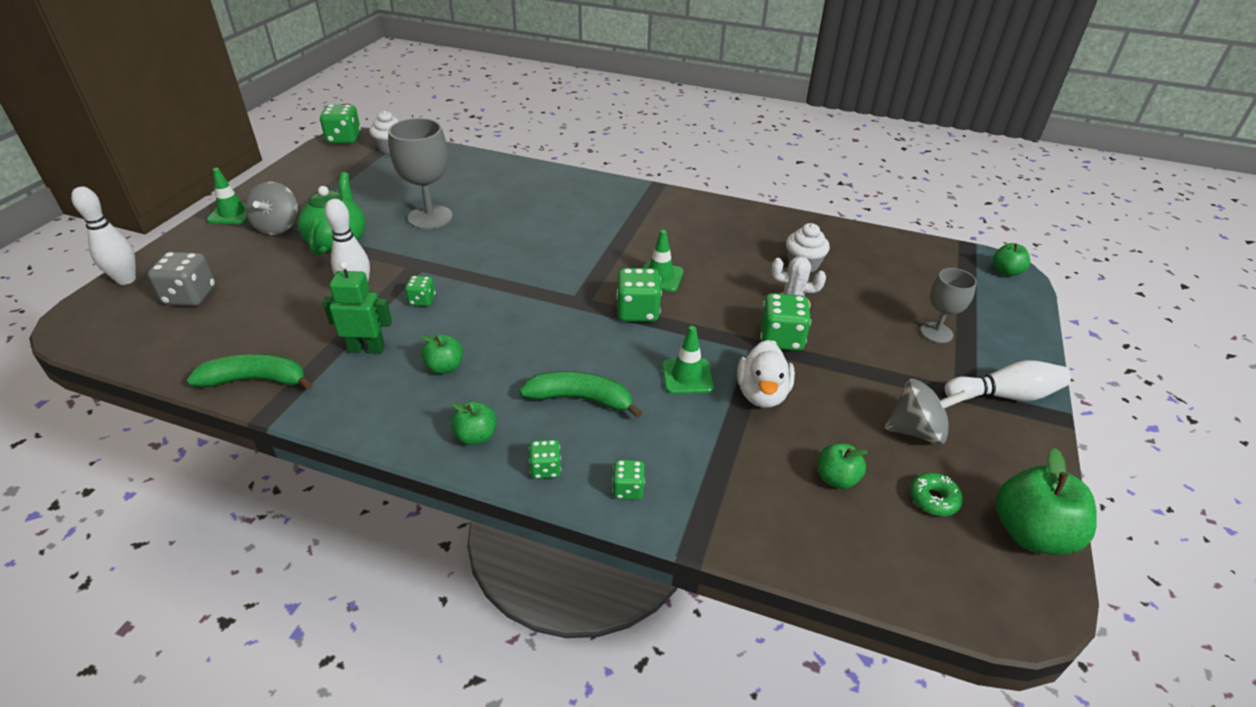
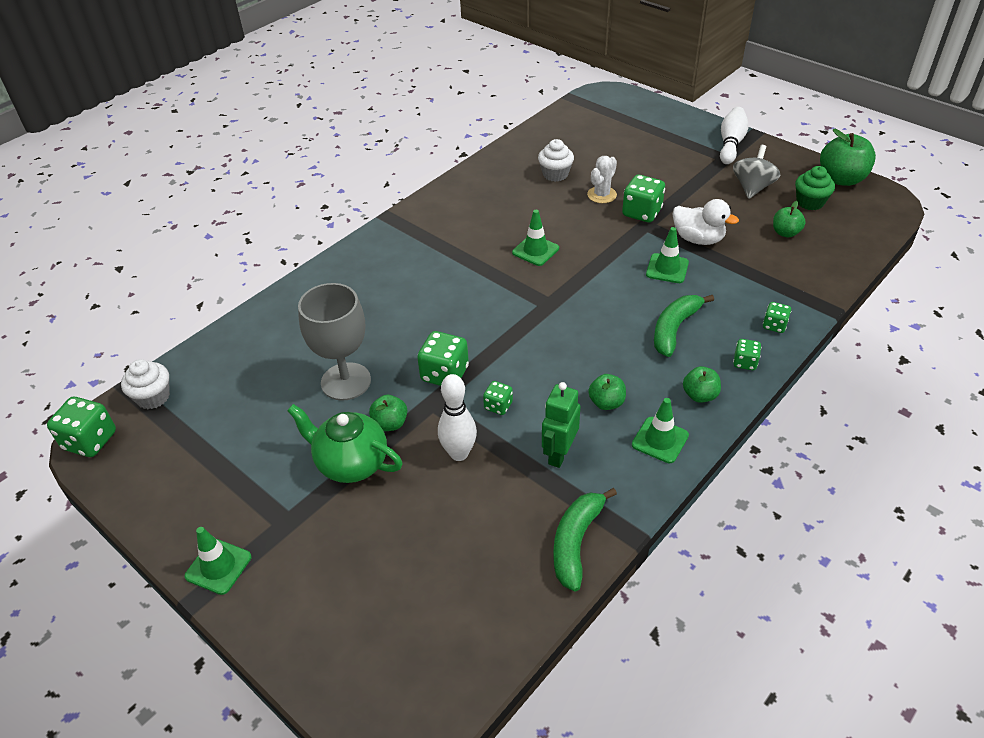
camera: 65 degrees left, 5 degrees up
white bowling pin [71,186,136,285] -> none
grey dice [148,251,215,306] -> none
grey spinning top [245,182,298,235] -> none
green dice [616,268,662,322] -> green dice moved to [417,331,469,386]
green donut [910,473,963,516] -> green cupcake [795,166,835,210]
grey goblet [920,268,977,343] -> none
green apple [993,242,1030,276] -> green apple moved to [369,395,407,431]
none -> green traffic cone [632,398,689,463]

